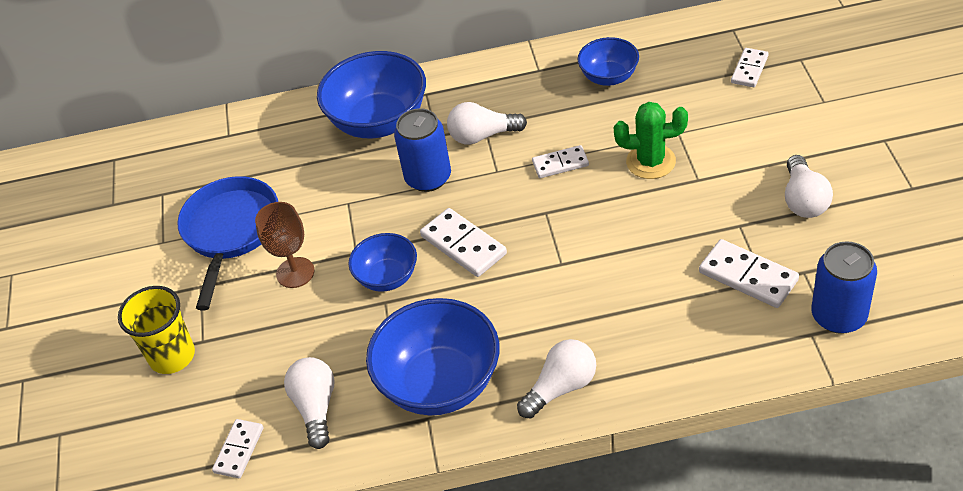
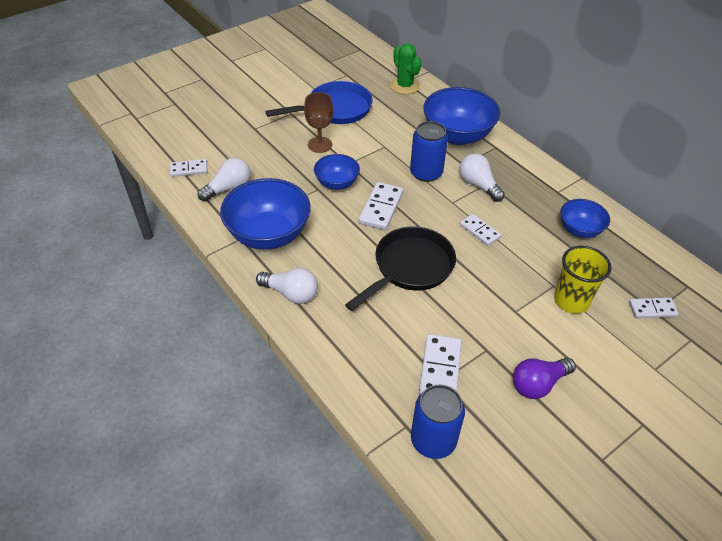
camera: 55 degrees right, 0 degrees up
yellow cup [118,286,195,374] -> yellow cup moved to [554,246,612,314]
green cactus [614,102,688,179] -> green cactus moved to [390,44,421,94]
white light bulb [785,155,833,218] -> purple light bulb [513,358,576,399]
none -> black pan [345,226,456,311]

